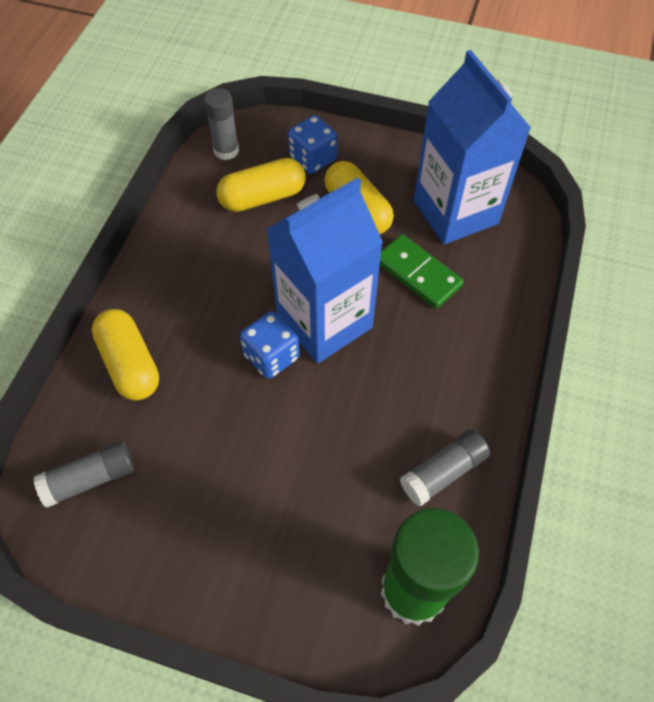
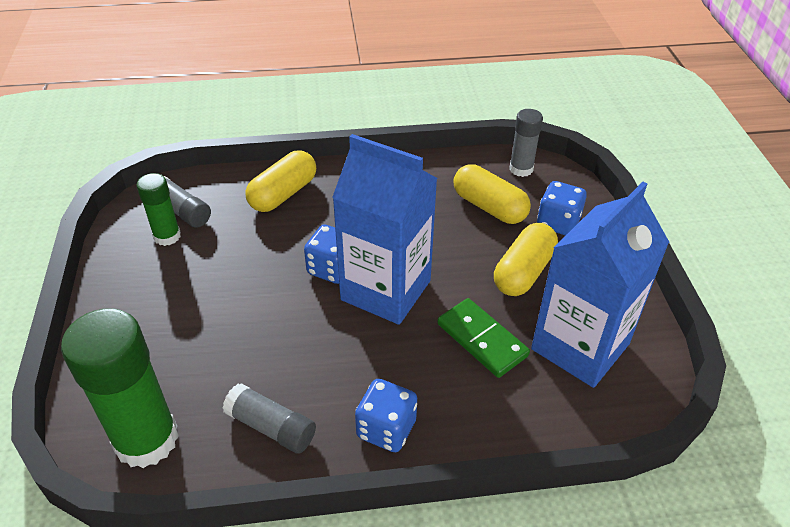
camera: 65 degrees right, 15 degrees down
green domino [380,234,464,309] -> green domino turned 60 degrees counterclockwise [437,298,530,378]
none -> green glue stick [136,173,181,246]
none -> blue dice [355,379,417,452]

